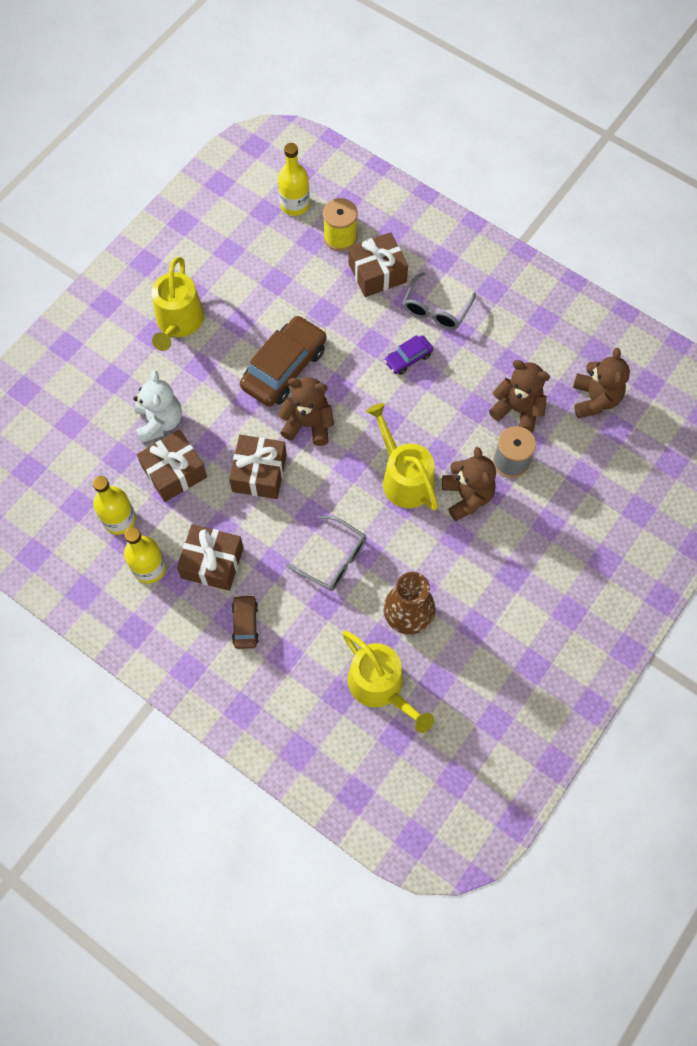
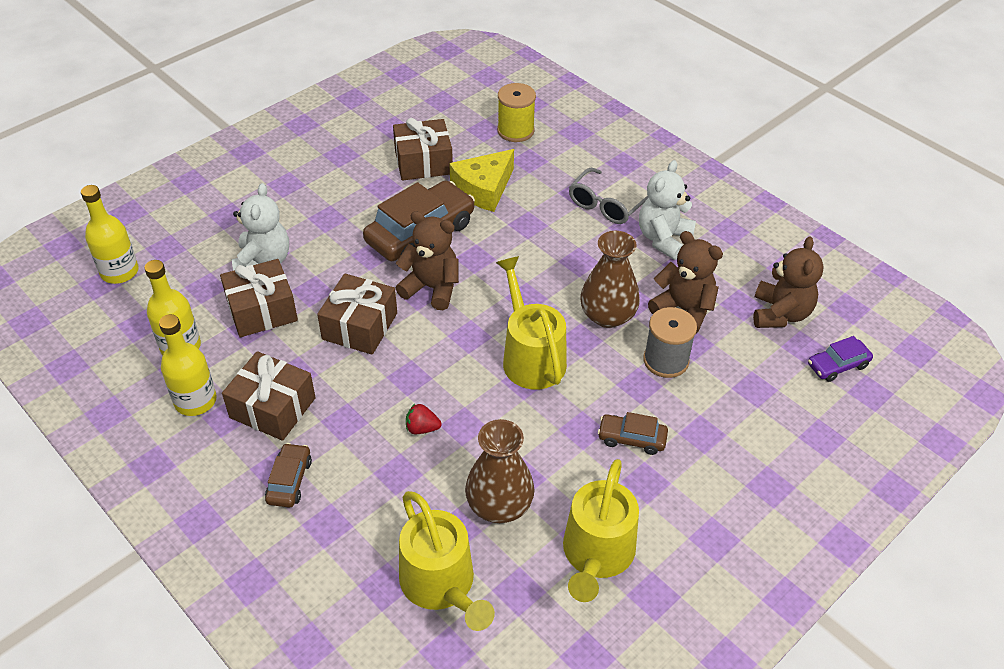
camera: 10 degrees right, 20 degrees down
yellow watering can [151,257,204,351] -> yellow watering can moved to [563,459,639,602]
yellow bottle [278,143,310,216] -> yellow bottle moved to [81,185,139,284]
grey glasses [286,516,366,591] -> red strawberry [406,404,442,434]
brown gift [349,232,408,297] -> brown gift moved to [393,118,453,181]
purple car [384,335,433,375] -> purple car moved to [808,336,873,382]
brown teddy bear [442,447,496,521] -> none
none -> yellow cheese [449,149,514,212]
none -> brown vase [580,231,640,328]
none -> brown car [598,412,668,455]
none -> white teddy bear [639,160,696,260]

